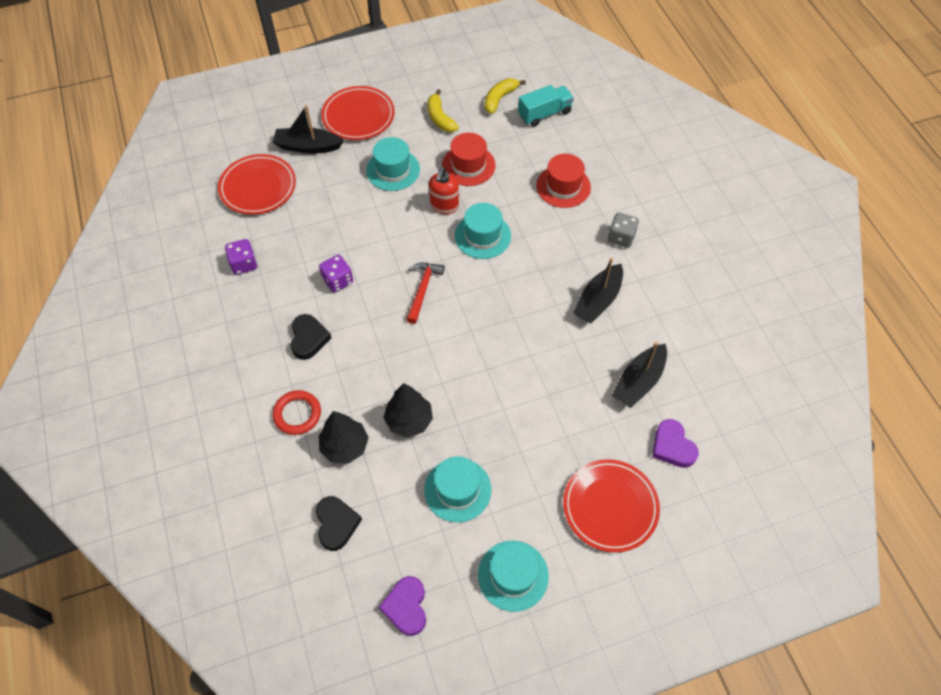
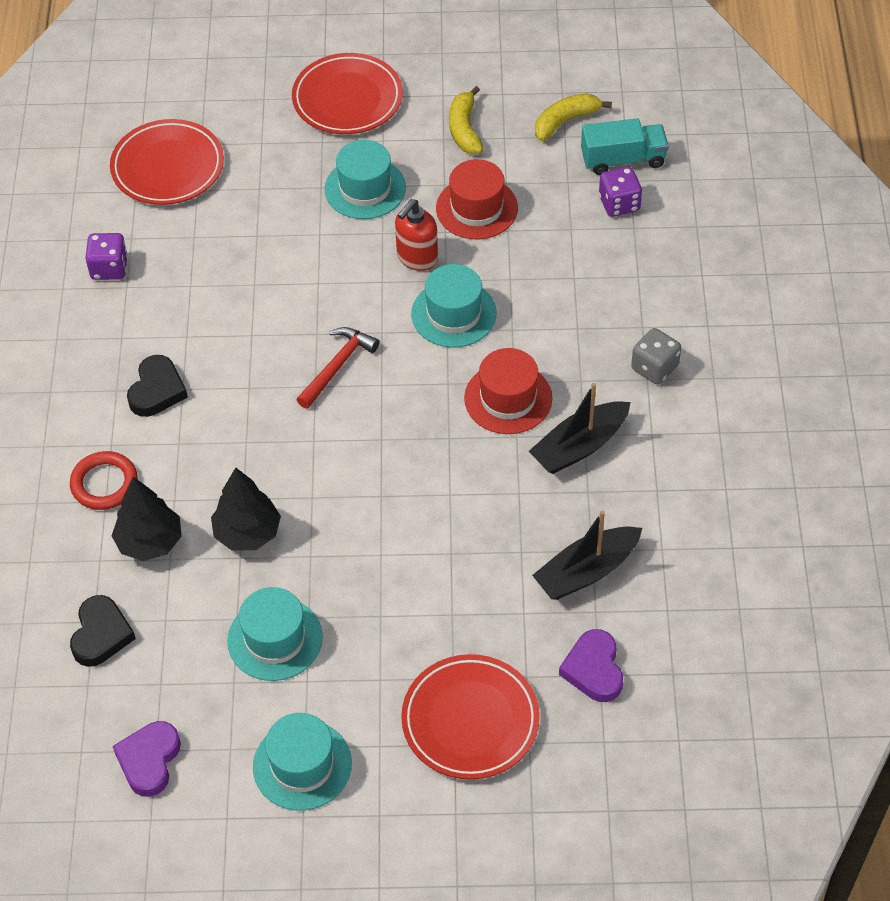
camera: 20 degrees right, 5 degrees down
black boat [273,105,344,153] -> none
purple dice [319,255,353,293] -> purple dice moved to [599,167,642,217]
red hat [536,154,591,208] -> red hat moved to [464,348,552,434]

